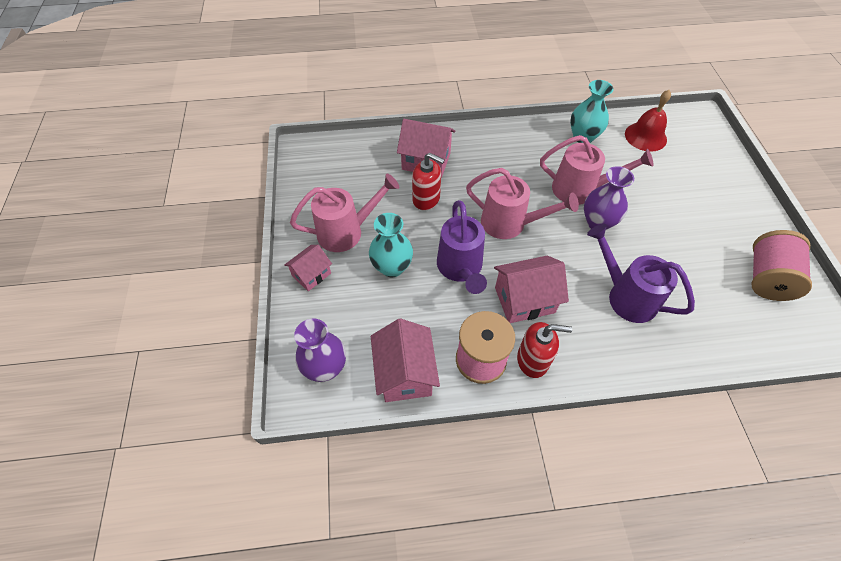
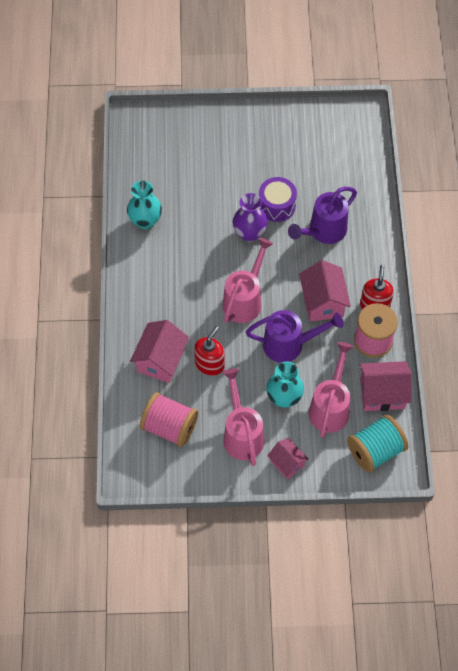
camera: 85 degrees left, 5 degrees up
purple vase [294,319,346,382] -> turquoise spool [347,415,408,472]
pink watering can [540,135,654,205] -> pink watering can moved to [309,342,353,438]
red bell [625,90,671,152] -> none
pink spool [752,230,812,301] -> pink spool moved to [140,392,198,447]
none -> purple drum [259,177,297,222]

